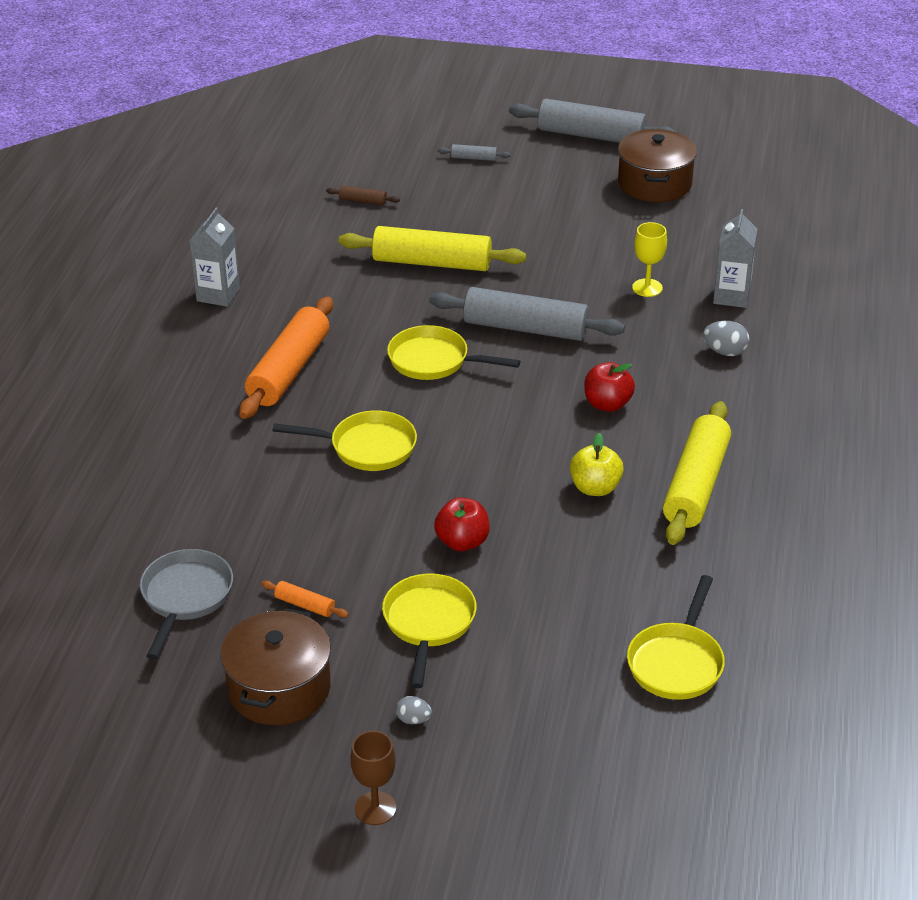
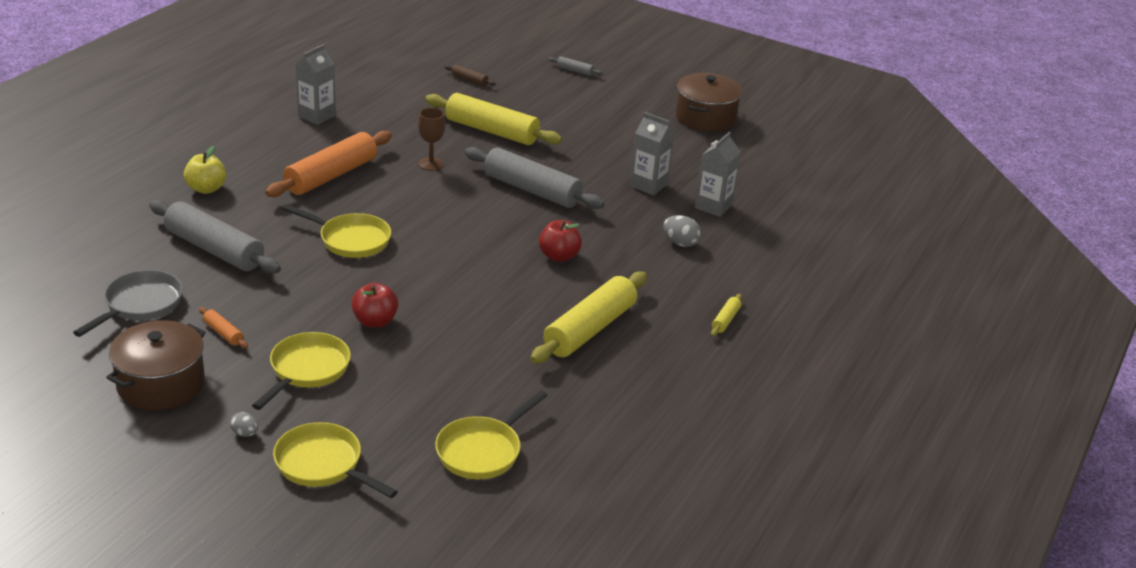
camera: 15 degrees right, 5 degrees down
brown goblet [350,731,396,825] -> brown goblet moved to [418,108,445,171]
yellow pan [387,325,520,380] -> yellow pan moved to [273,422,398,498]
grey rolling pin [509,99,676,143] -> grey rolling pin moved to [149,200,281,274]
yellow apple [570,433,624,496] -> yellow apple moved to [184,146,226,194]
yellow goblet [632,222,667,297] -> grey carton [630,112,674,195]
none -> yellow rolling pin [711,294,742,336]

